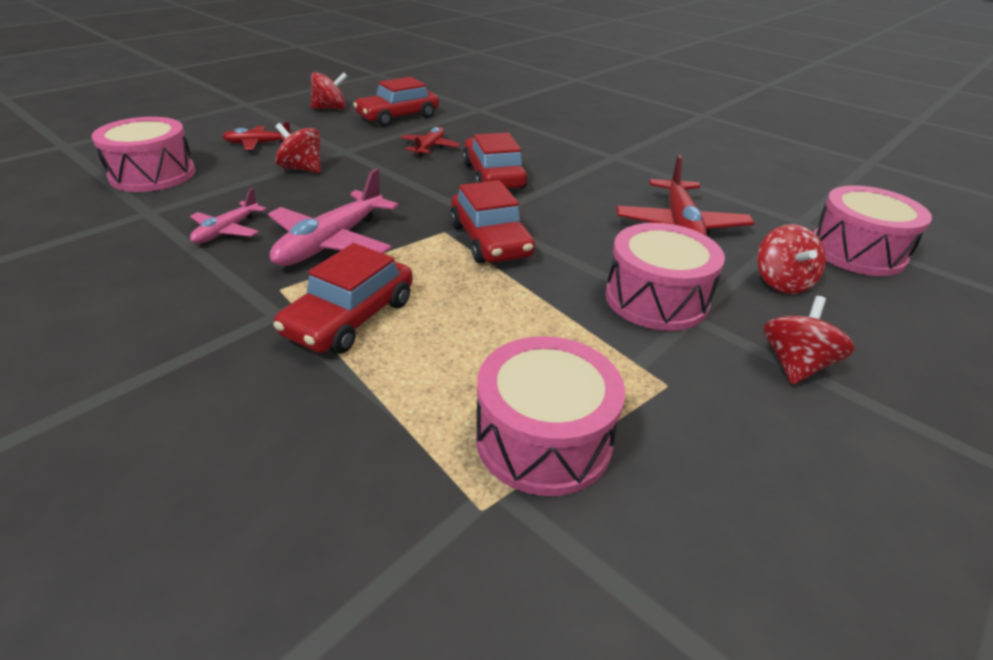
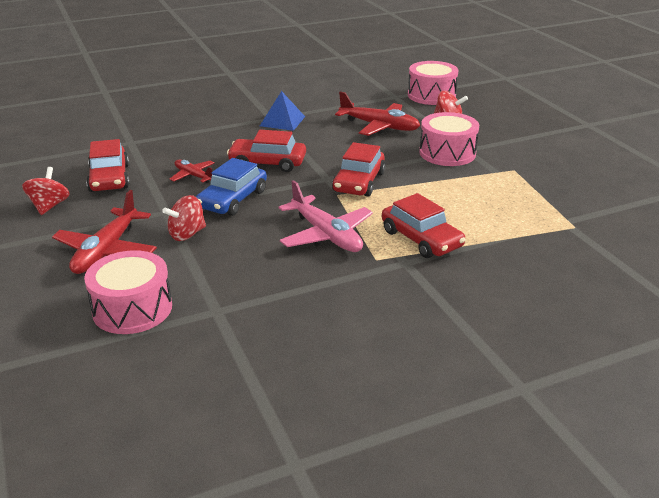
camera: 65 degrees left, 5 degrees down
pink plane [190,188,267,244] -> none
red plane [222,122,291,150] -> red plane [52,190,157,274], size x1.76
red car [450,180,535,264] -> red car turned 105 degrees clockwise [332,142,385,196]
pink drum [476,336,625,496] -> none
red spinning top [764,296,855,385] -> none
none -> blue car [196,158,267,216]
none -> blue pyramid [260,91,305,131]

